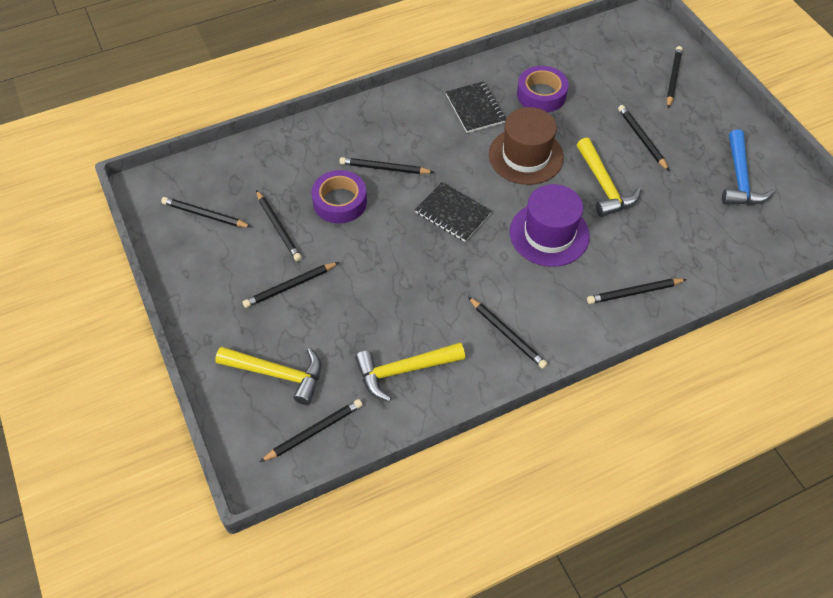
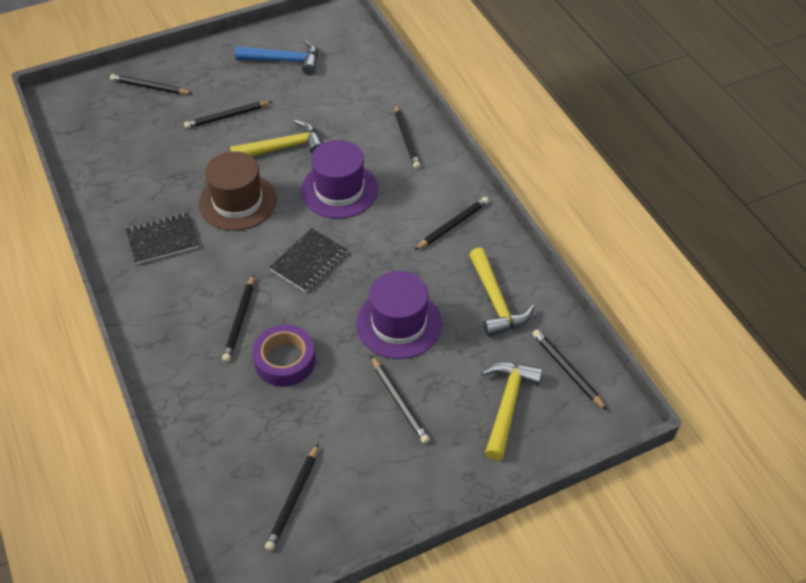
camera: 90 degrees left, 5 degrees down
black pencil [256,190,302,261] -> none
purple tape [517,66,568,113] -> none
none -> purple hat [356,271,442,359]

